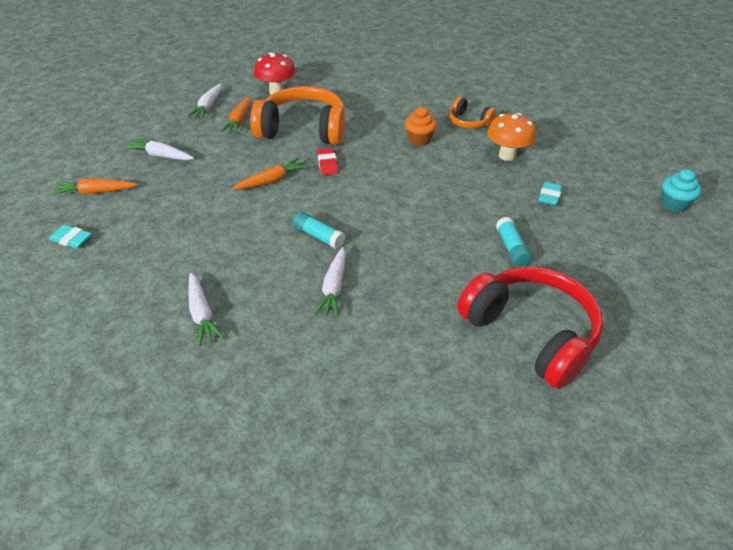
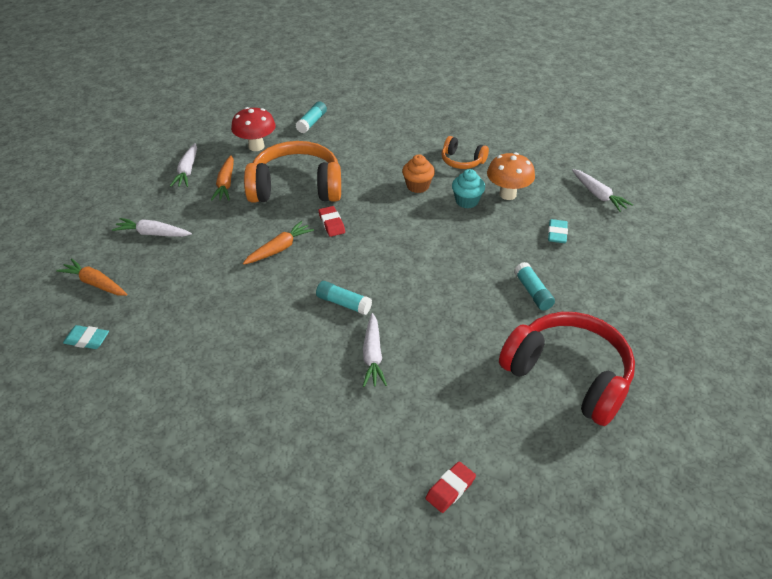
camera: 10 degrees left, 0 degrees up
orange carrot [52,178,137,195] -> orange carrot turned 45 degrees clockwise [56,258,128,296]
white carrot [189,273,224,346] -> white carrot moved to [572,169,633,212]
turquoise cupcake [661,169,701,212] -> turquoise cupcake moved to [452,169,485,208]
none -> turquoise glue stick [295,101,327,133]
none -> red eraser [425,461,476,513]

